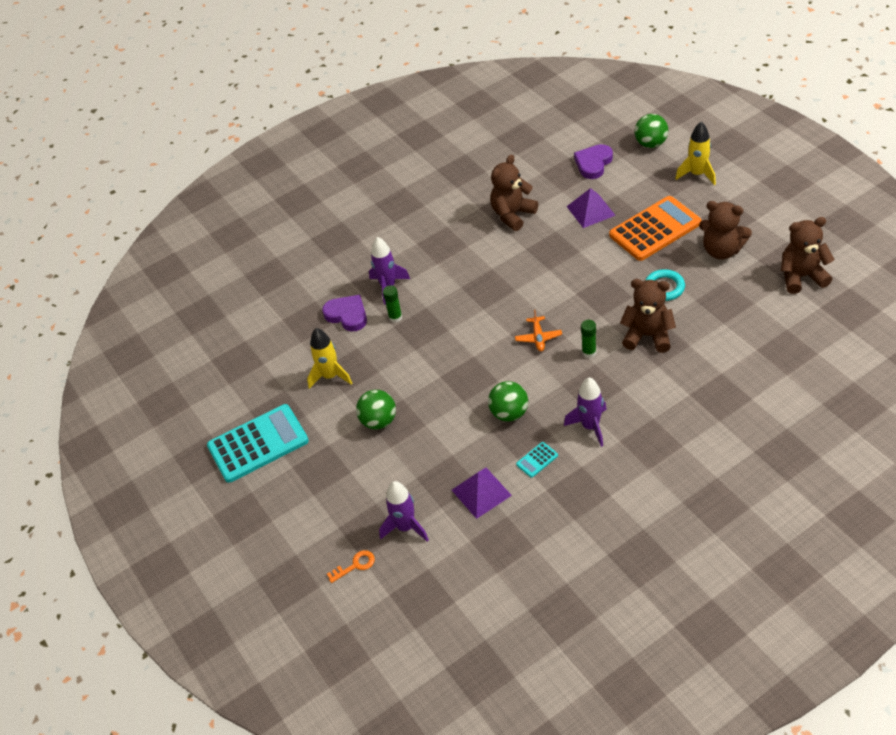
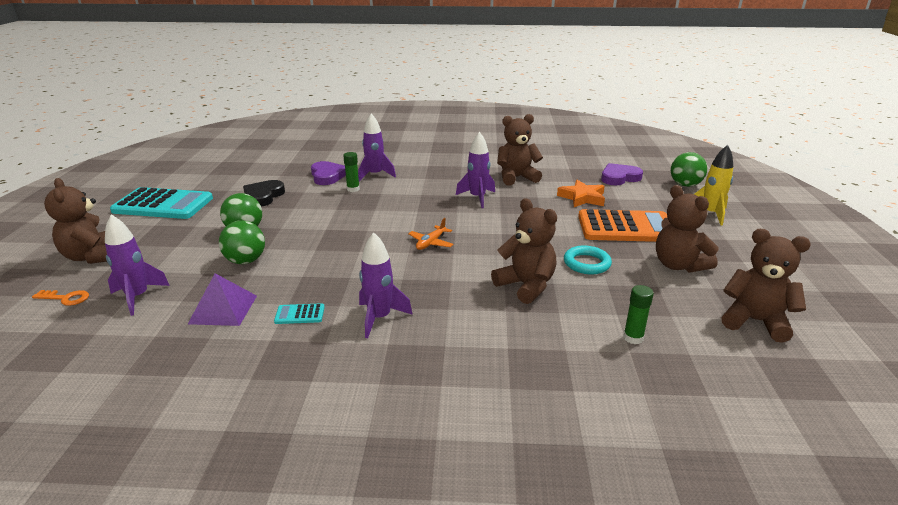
camera: 30 degrees right, 20 degrees down
yellow rocket [307,328,352,389] -> black heart [243,180,285,207]
green ball [488,381,528,422] -> green ball moved to [219,221,265,264]
purple pyramid [566,188,616,228] -> orange star [557,180,605,207]
green glue stick [581,320,596,358] -> green glue stick moved to [623,285,654,344]
none -> brown teddy bear [44,178,107,264]
none -> purple rocket [456,132,495,208]

